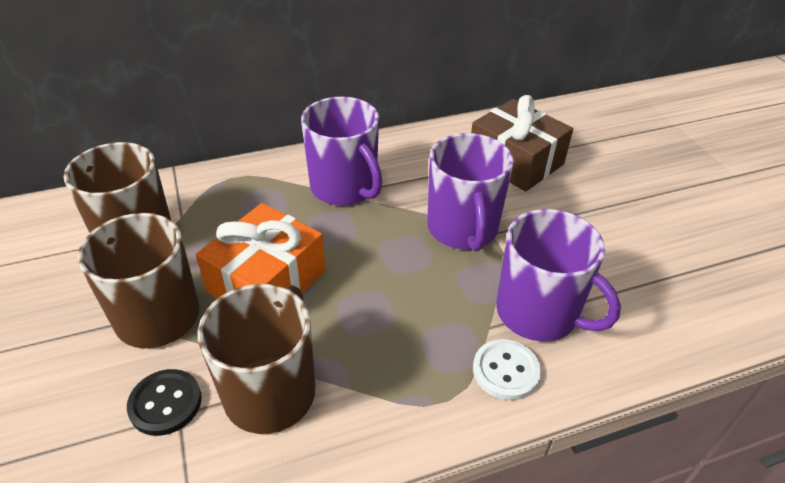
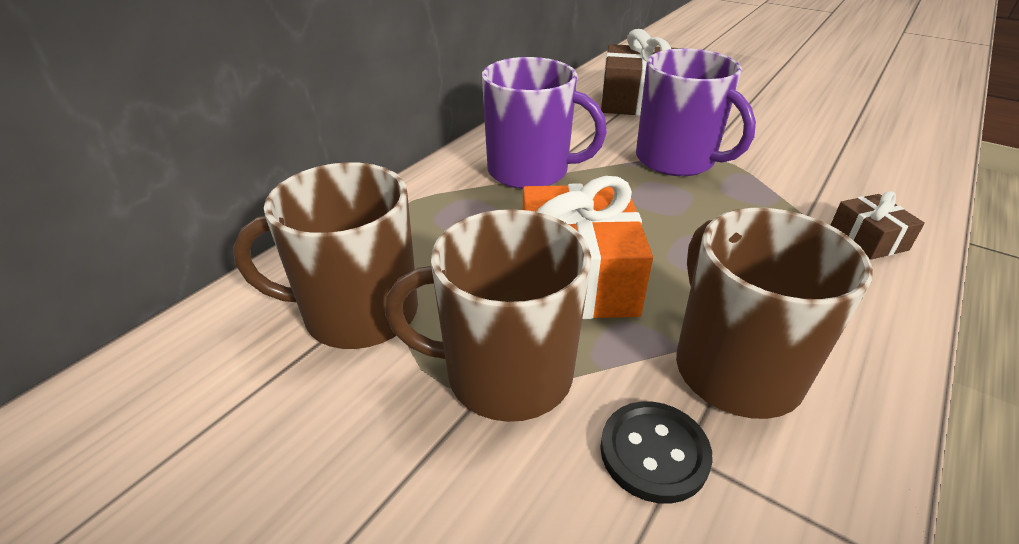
camera: 35 degrees left, 5 degrees down
white button [473,339,541,400] -> brown gift [831,191,925,260]
purple mug [496,209,621,342] -> none

